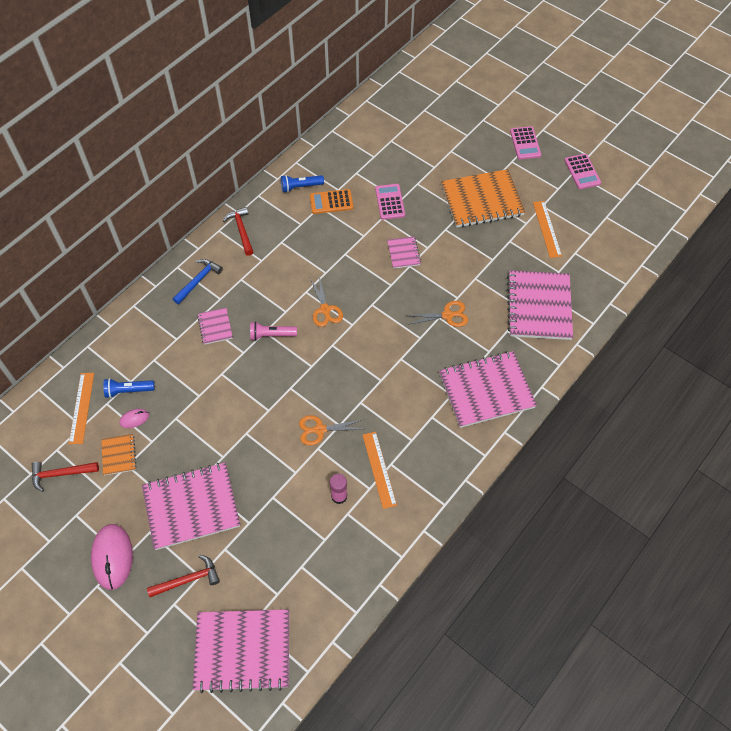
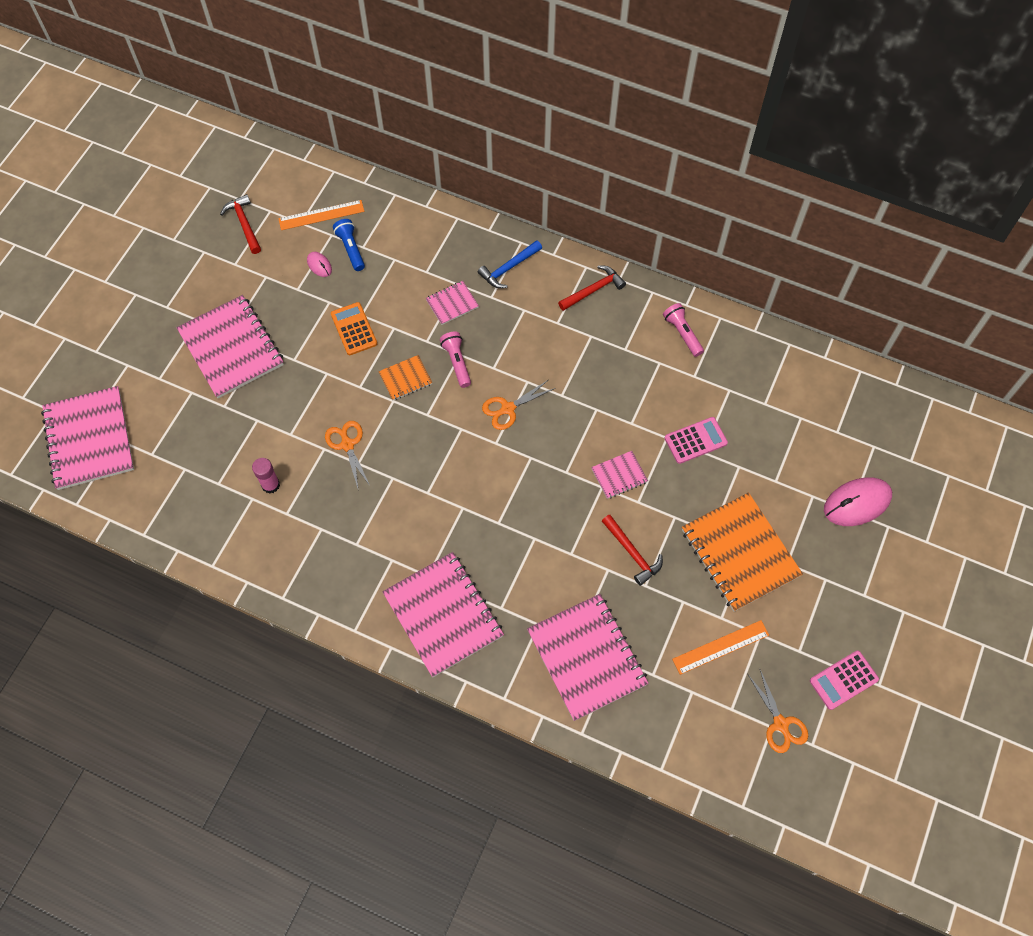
camera: 75 degrees right, 5 degrees up
pink mouse [91,524,133,590] -> pink mouse moved to [824,477,892,526]
orange notebook [101,434,137,476] -> orange notebook moved to [378,355,433,401]
red hammer [147,555,220,597] -> red hammer moved to [602,515,663,586]
blue hammer [173,259,223,304] -> blue hammer turned 120 degrees clockwise [478,240,542,288]
blue flashlight [281,175,324,193] -> pink flashlight [663,303,704,357]
orange calculator [310,189,353,214] -> orange calculator moved to [331,302,377,355]
orange ruler [363,432,397,509] -> none
orange scissors [406,301,468,327] -> orange scissors moved to [748,670,808,753]
pink notebook [507,270,573,340] -> pink notebook turned 75 degrees clockwise [527,594,649,721]
pink calculator [510,126,541,159] -> none

